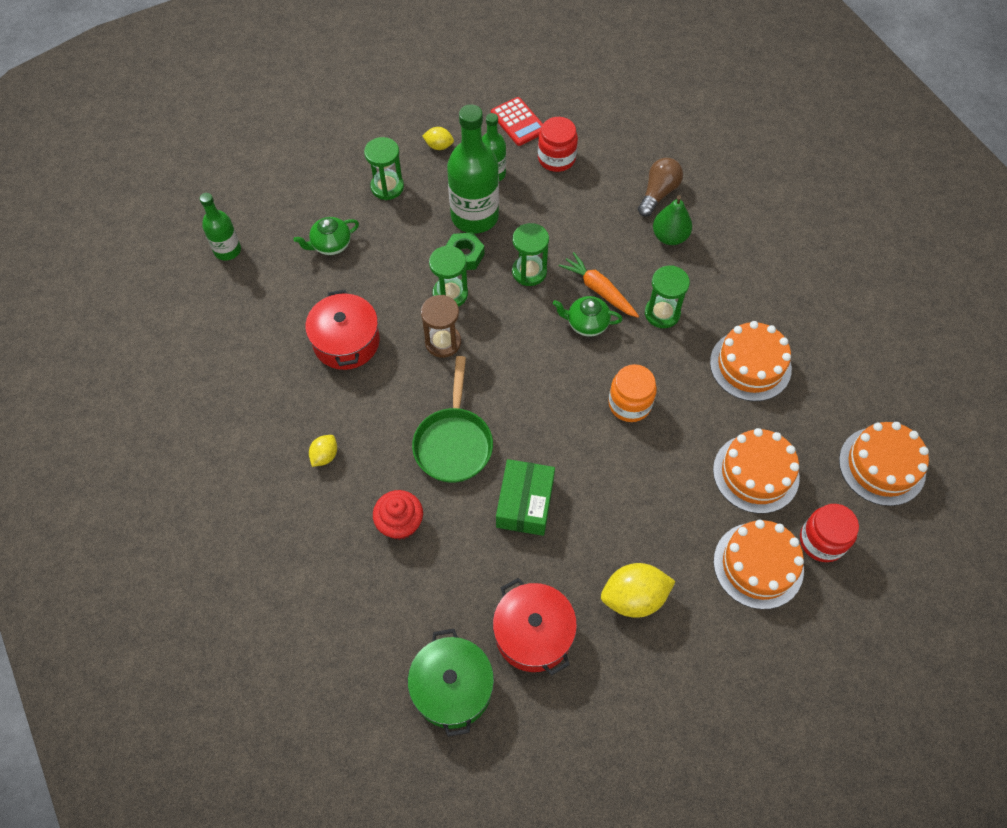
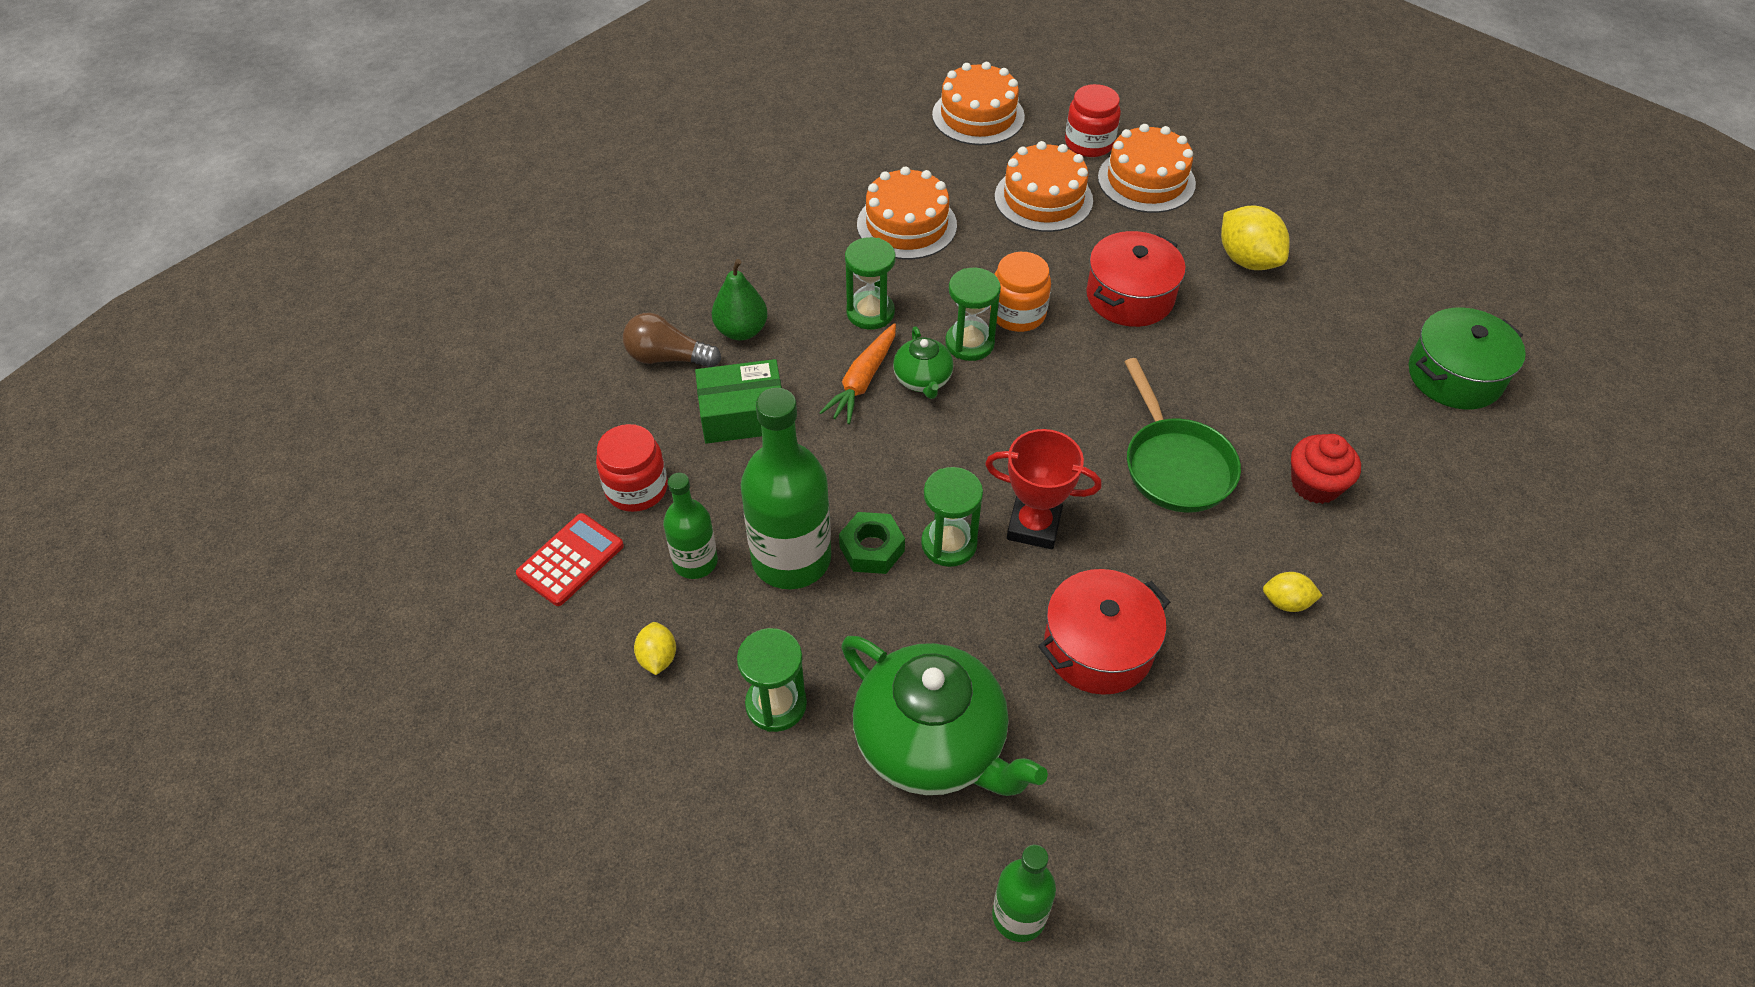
camera: 110 degrees left, 10 degrees down
green teapot [293,217,359,255] -> green teapot [841,636,1048,796], size x2.05
green pan [412,356,493,483] -> green pan turned 90 degrees clockwise [1125,358,1241,512]
brown hourglass [421,295,461,358] -> red trophy [985,429,1102,549]
red pot [493,578,577,676] -> red pot moved to [1086,231,1186,327]
green box [496,459,555,536] -> green box moved to [695,359,782,444]
green hourglass [512,223,549,286] -> green hourglass moved to [945,268,1001,361]

